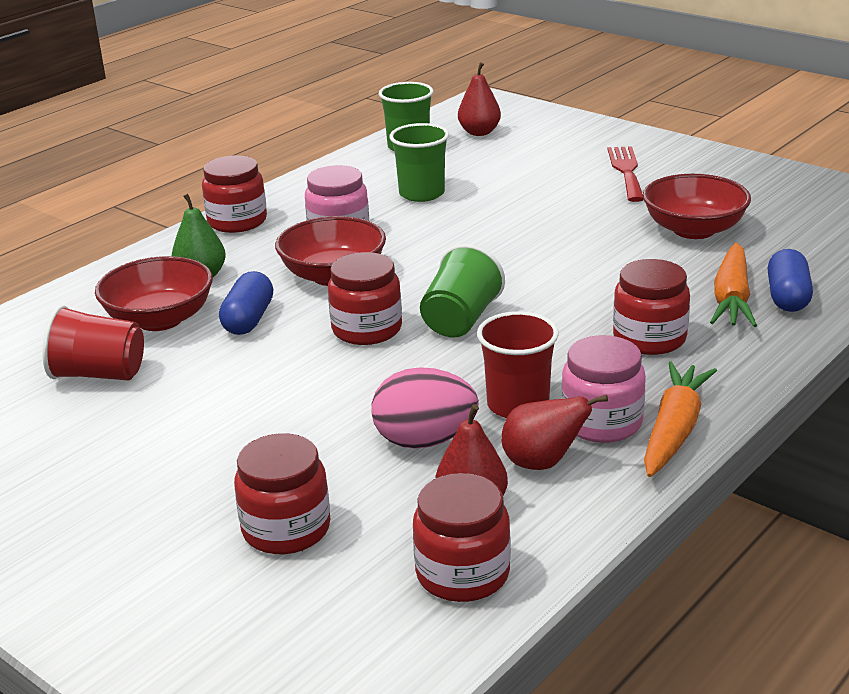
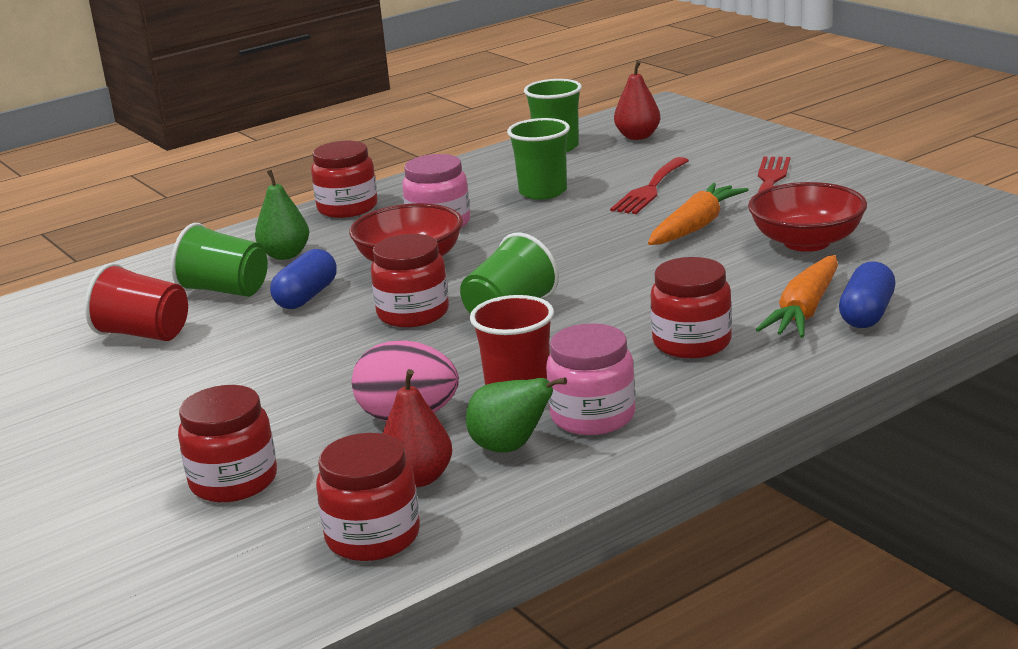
camera: 15 degrees right, 5 degrees down
red bowl [95,256,213,331] -> green cup [171,223,268,297]
red pear [501,395,608,470] -> green pear [466,377,567,453]
orange carrot [644,362,717,477] -> orange carrot moved to [648,183,748,245]
none -> red fork [610,157,689,214]

